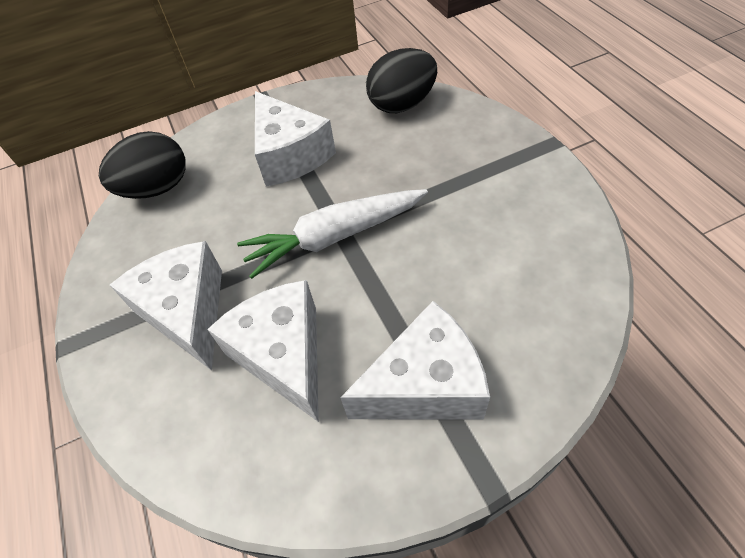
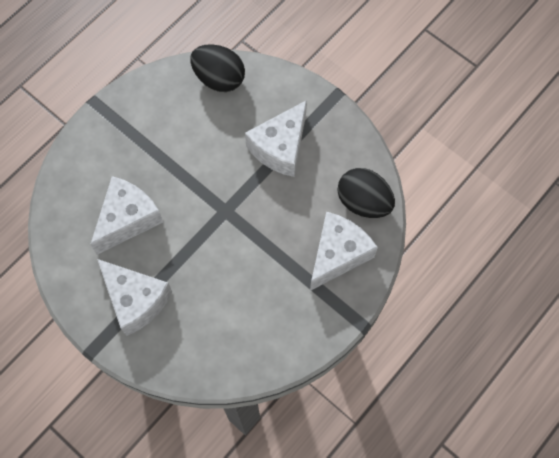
camera: 60 degrees right, 15 degrees up
white cheese [110,241,222,370] -> white cheese moved to [310,212,378,291]
white carrot [237,189,428,279] -> none

